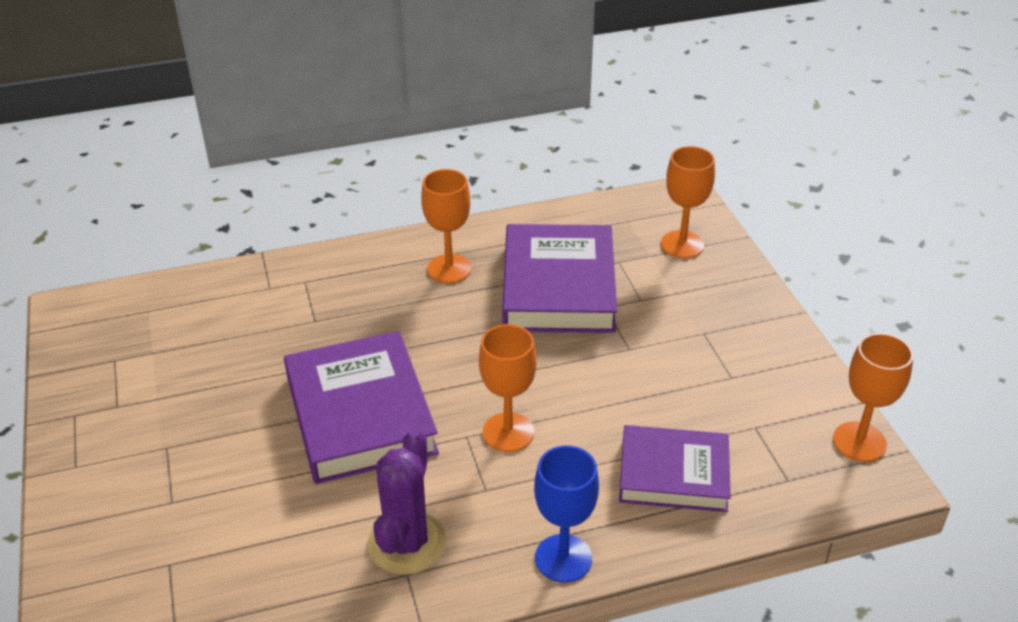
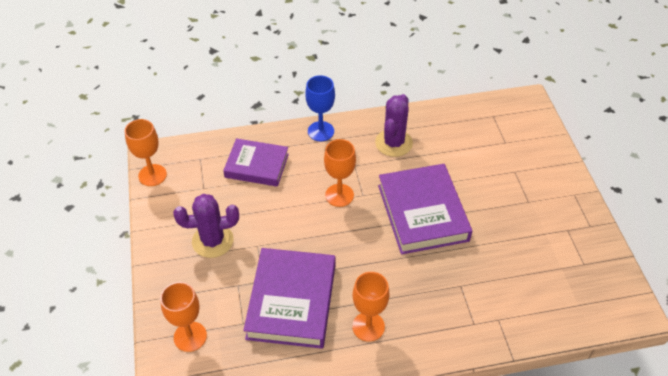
camera: 175 degrees left, 10 degrees up
none -> purple cactus [173,194,239,258]

